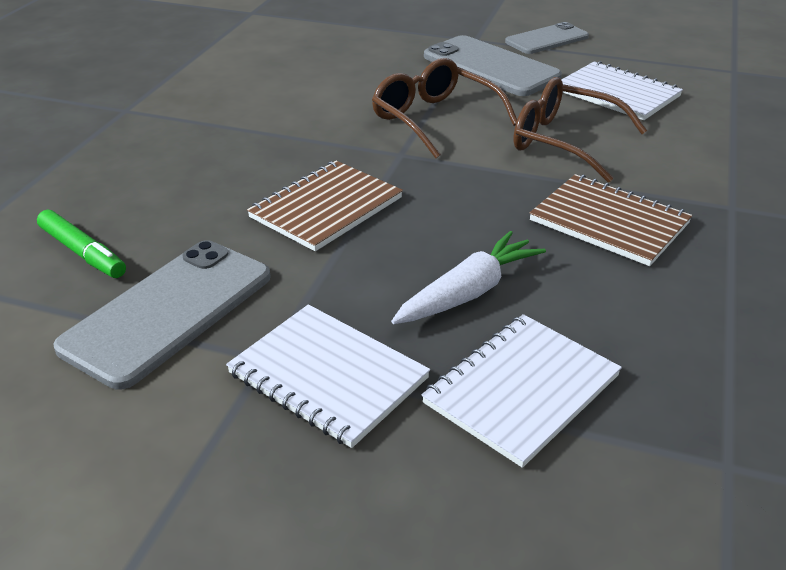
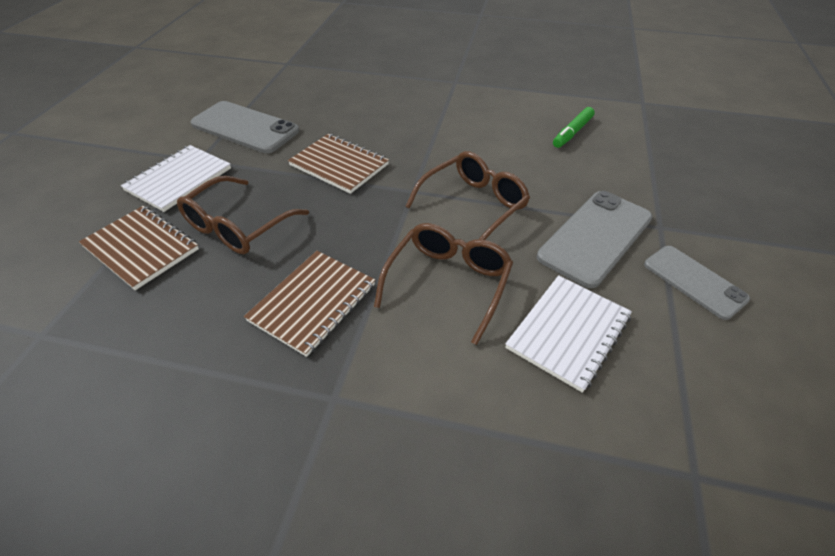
camera: 85 degrees right, 10 degrees up
green marker [37,210,126,278] -> green marker moved to [553,107,595,148]
white carrot [391,231,546,324] -> brown glasses [177,176,309,254]
white notebook [422,314,622,468] -> brown notebook [79,206,199,290]

